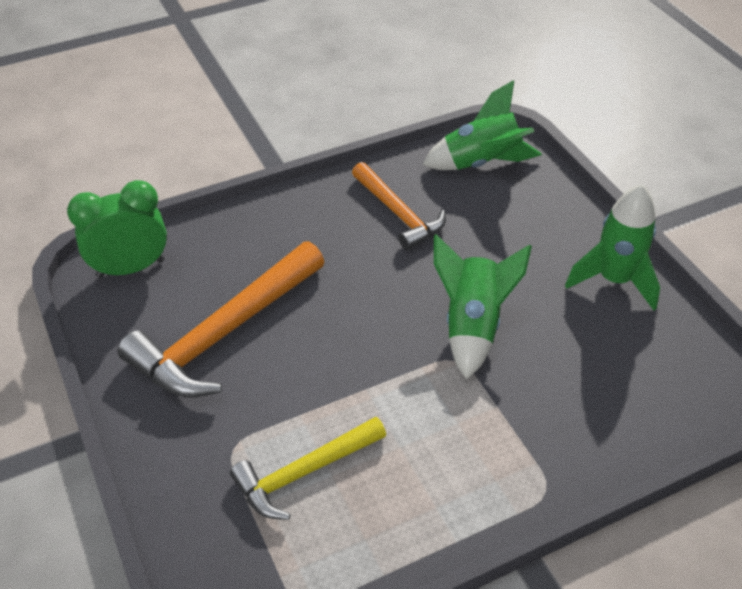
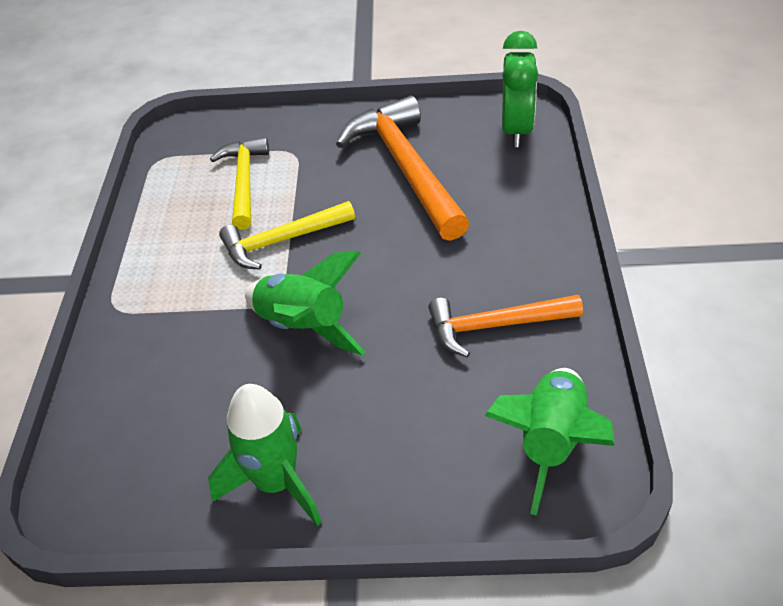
camera: 120 degrees right, 0 degrees up
none -> yellow hammer [219,201,355,270]

